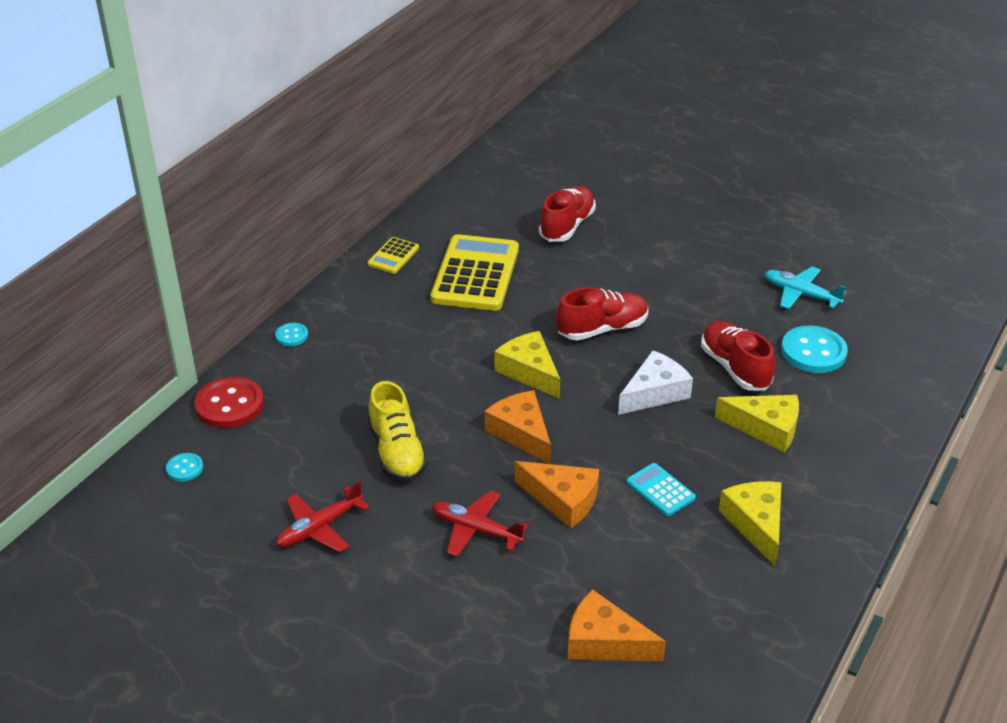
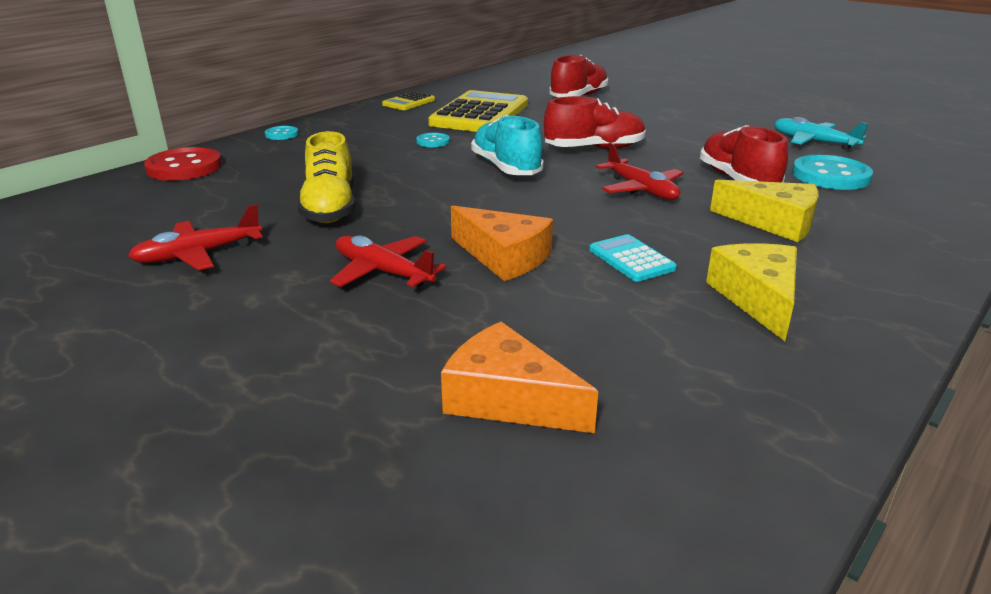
camera: 10 degrees right, 10 degrees down
turquoise button [166,453,203,482] -> turquoise button moved to [416,133,450,147]
orange cheese [485,390,551,464] -> none
yellow cheese [495,331,560,399] -> turquoise shoe [471,115,544,175]
white cheese [618,350,693,415] -> red plane [596,142,683,200]

